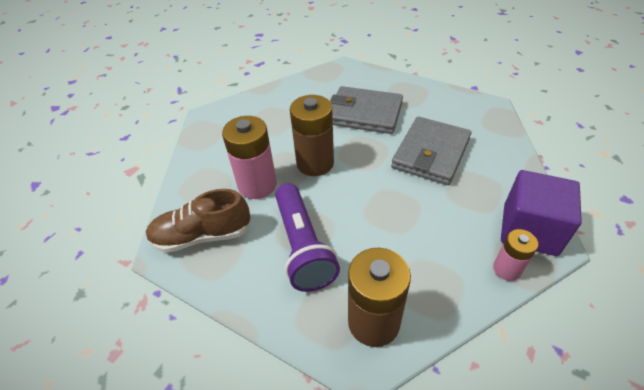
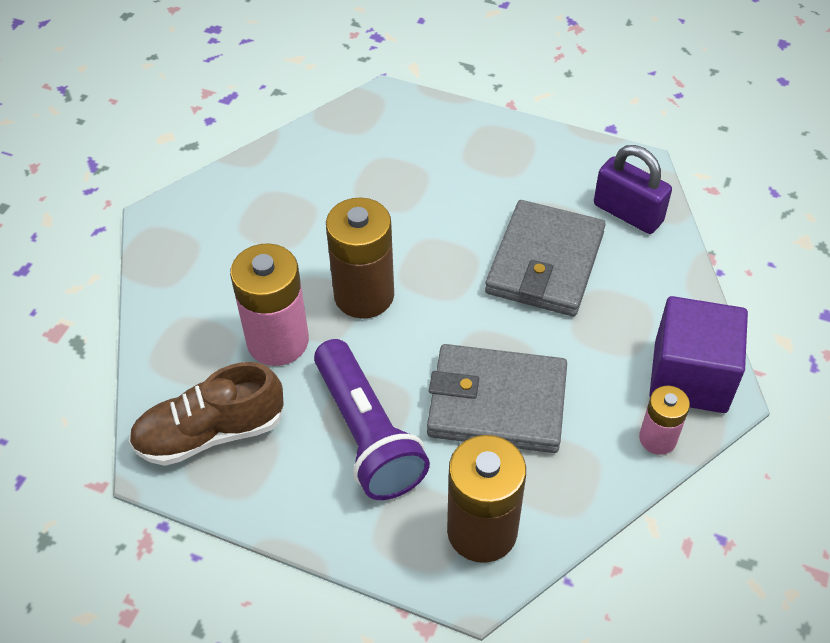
camera: 10 degrees left, 5 degrees up
grey wallet [330,86,403,134] -> grey wallet moved to [427,344,567,453]
none -> purple padlock [594,145,672,234]

